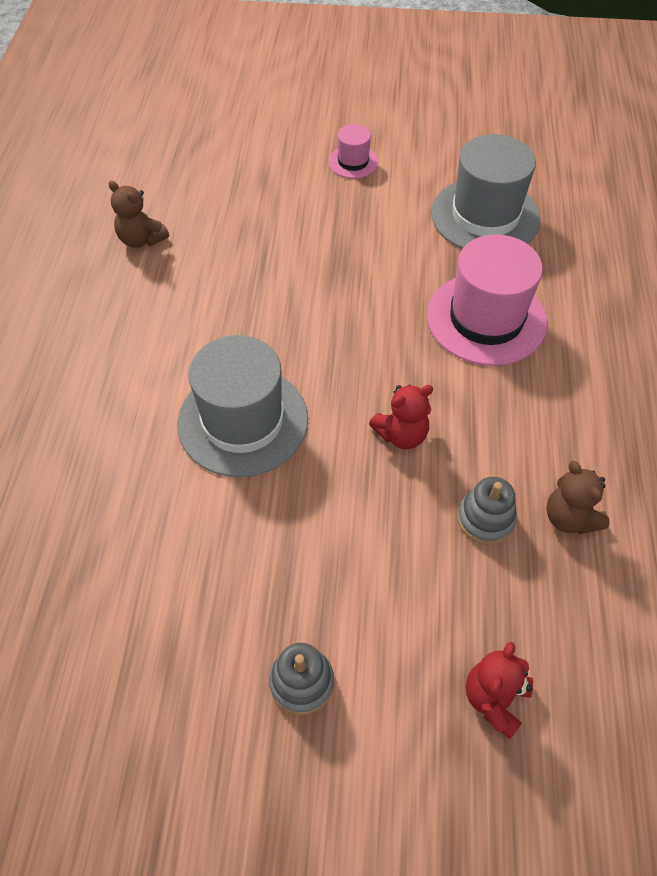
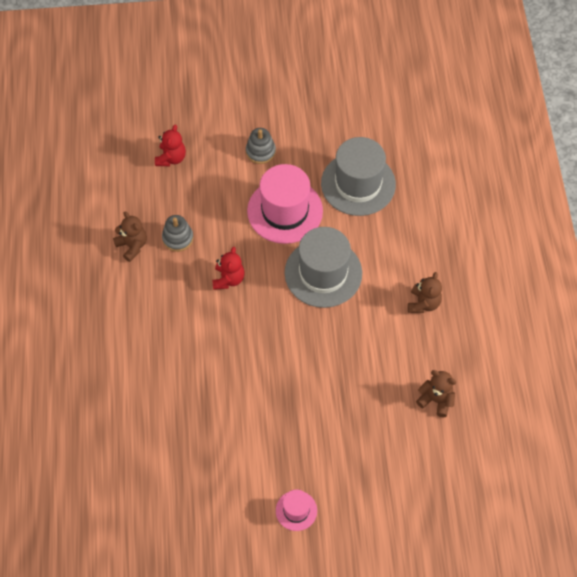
camera: 170 degrees right, 5 degrees up
red teddy bear [369,384,433,449] -> red teddy bear turned 135 degrees clockwise [212,247,245,290]
pink hat [427,234,547,366] -> pink hat moved to [247,164,323,244]
grey hat [431,134,541,249] -> grey hat moved to [321,137,396,216]
none -> brown teddy bear [408,272,442,313]

